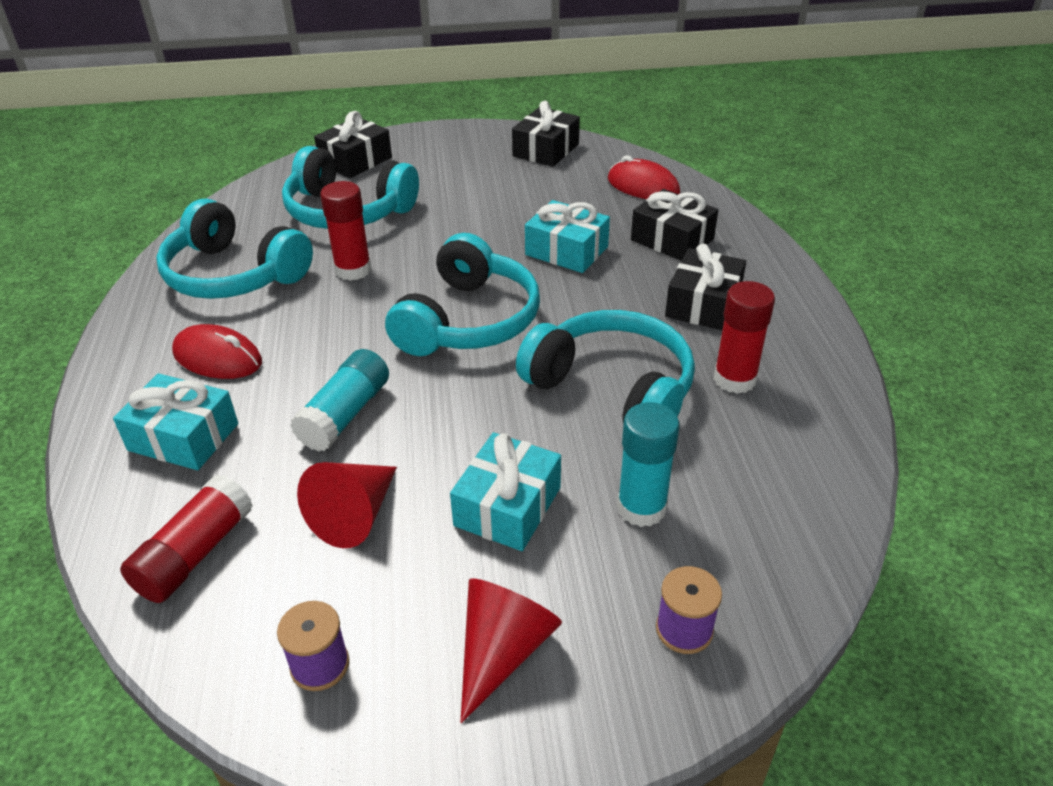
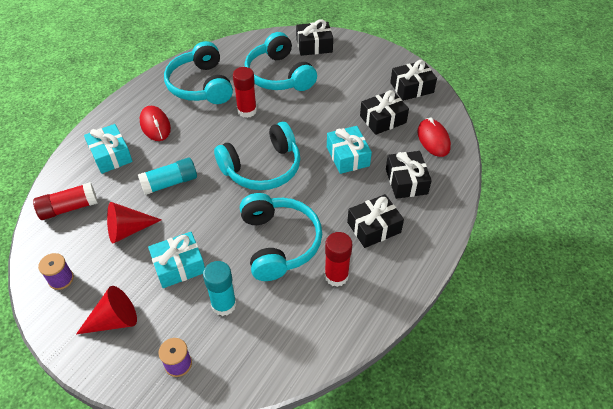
camera: 40 degrees right, 10 degrees up
none -> black gift [360,90,409,135]

